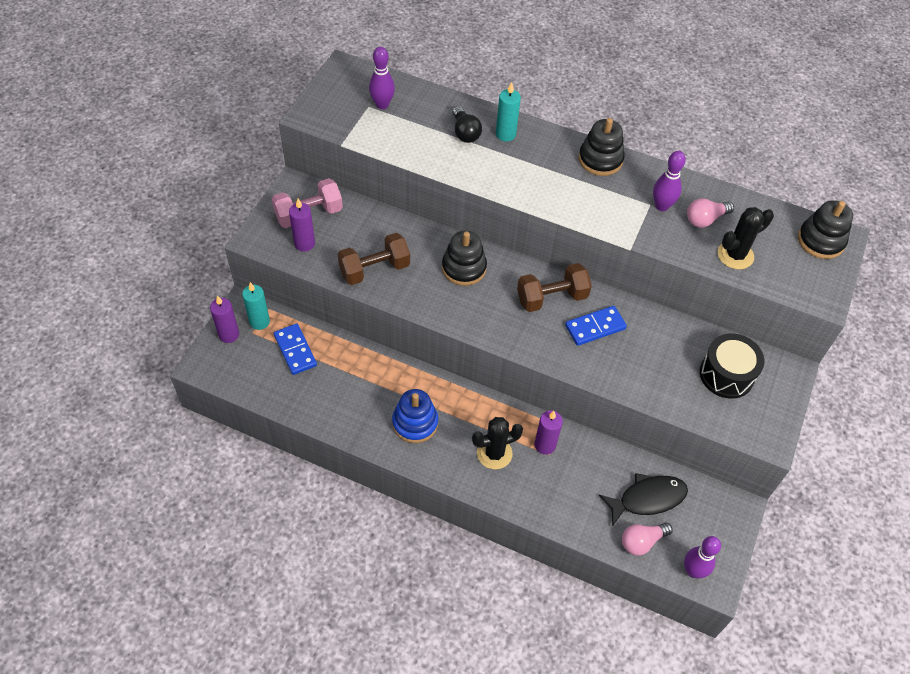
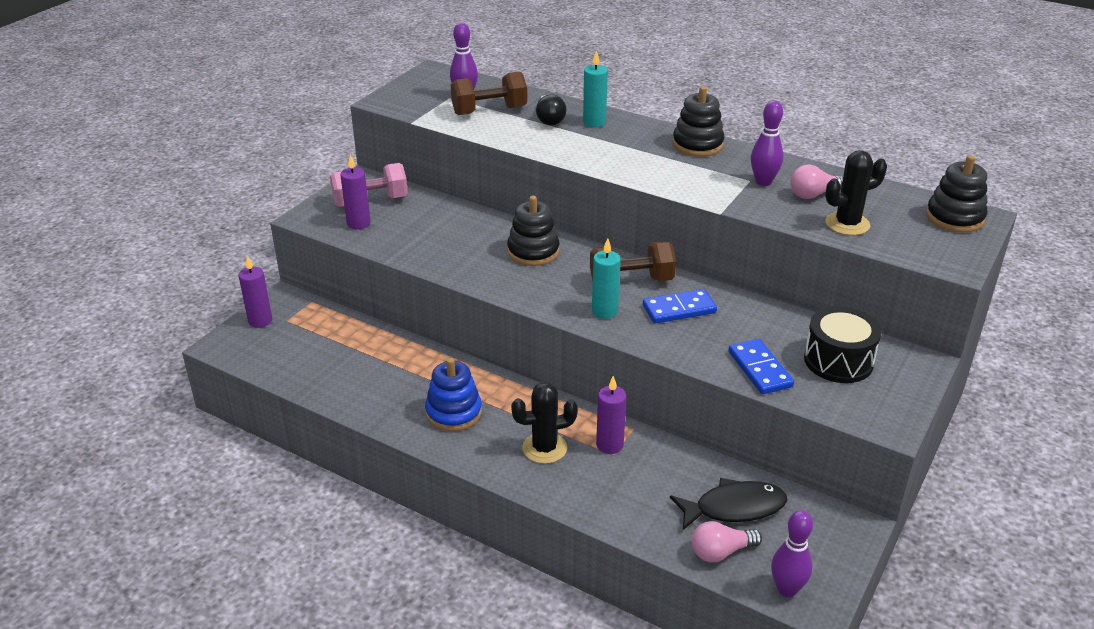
camera: 10 degrees right, 20 degrees down
turquoise candle [242,282,270,330] -> turquoise candle moved to [592,238,621,319]
blue domino [274,324,317,375] -> blue domino moved to [728,339,794,394]
brown dumbbell [338,233,410,285] -> brown dumbbell moved to [451,71,527,115]

